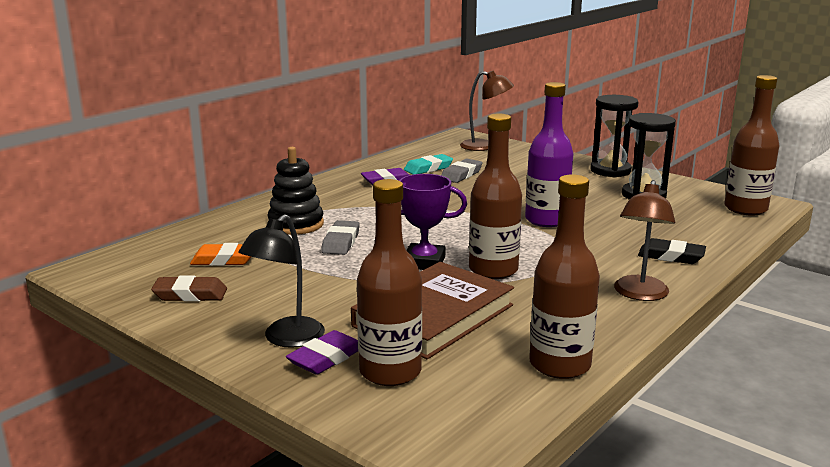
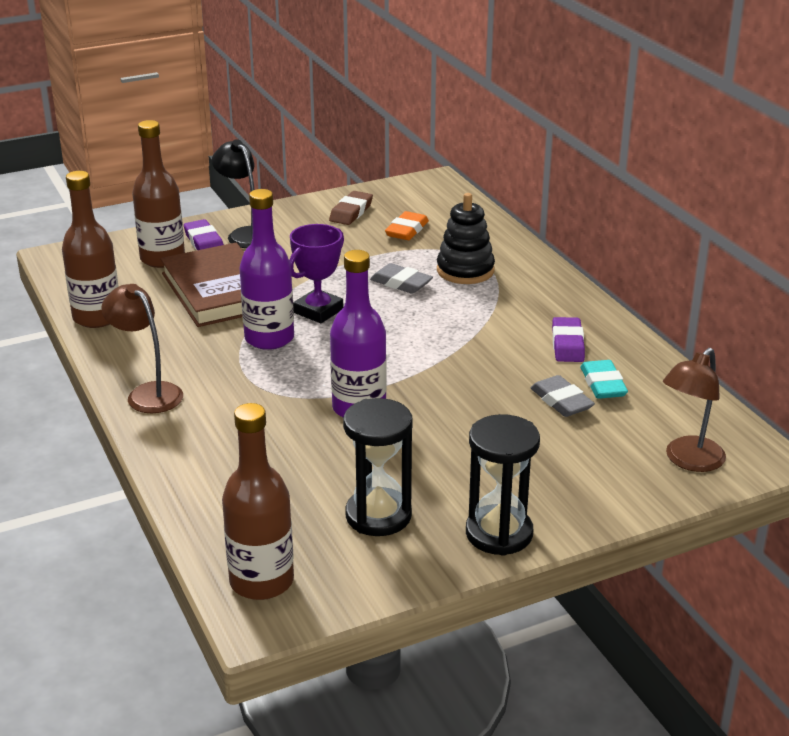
camera: 115 degrees right, 10 degrees up
brown bottle [469,114,522,279] -> purple bottle [239,189,294,350]
black eraser [638,238,706,264] -> none

